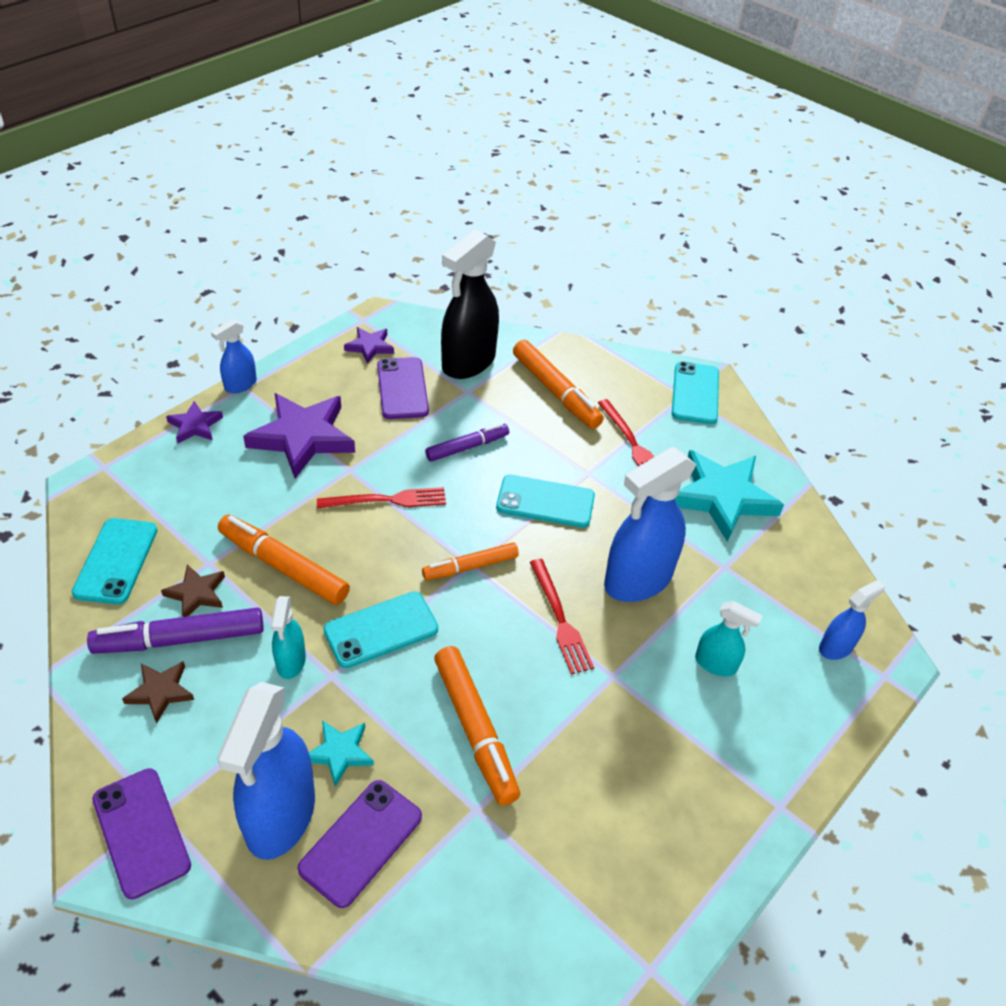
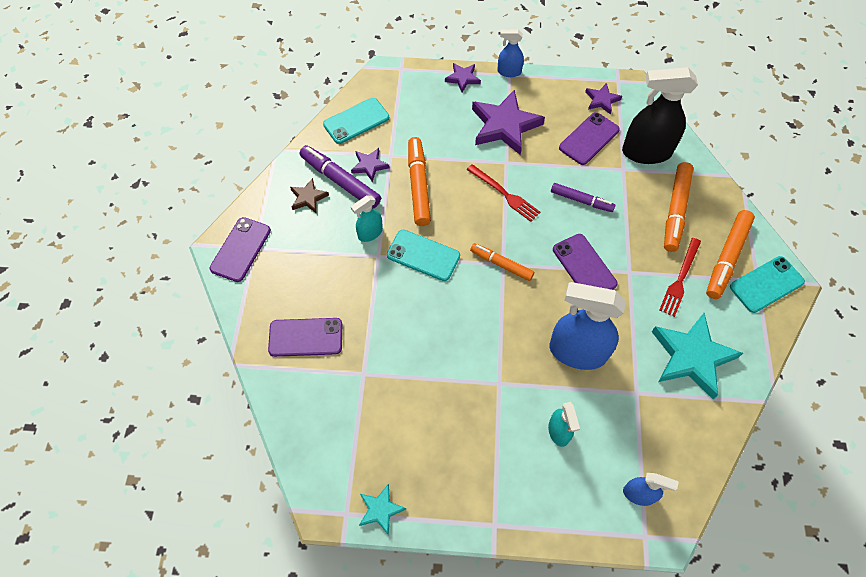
camera: 55 degrees right, 15 degrees up
brown star [161,565,225,617] -> purple star [351,148,390,182]
blue spray bottle [217,682,315,860] -> none
turquoise star [309,721,374,787] -> turquoise star moved to [359,484,406,535]
orange marker [434,646,520,805] -> orange marker moved to [706,210,755,299]
turquoise phone [496,475,595,528] -> purple phone [553,234,617,290]
red fork [530,559,594,674] -> none

